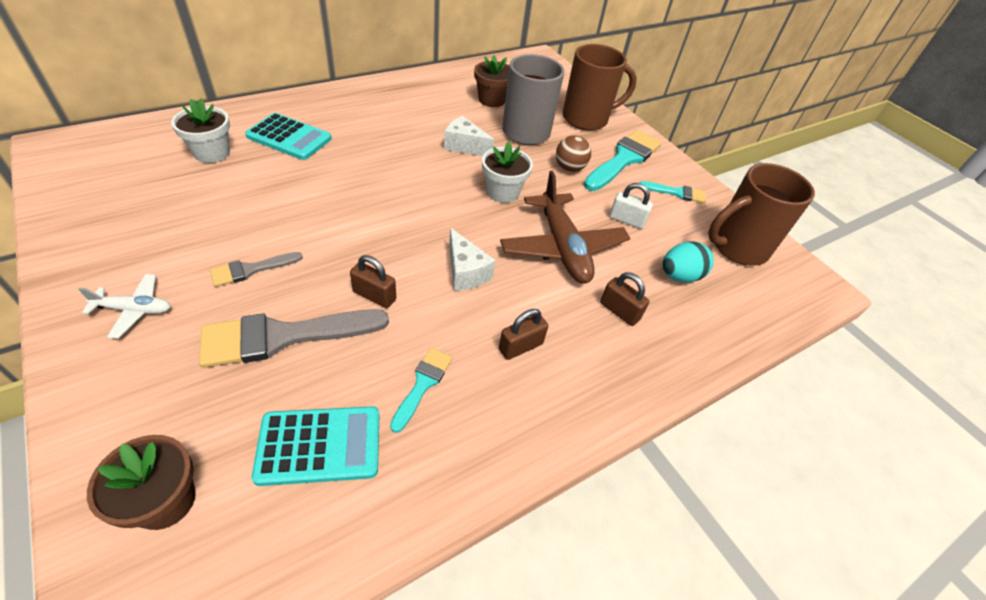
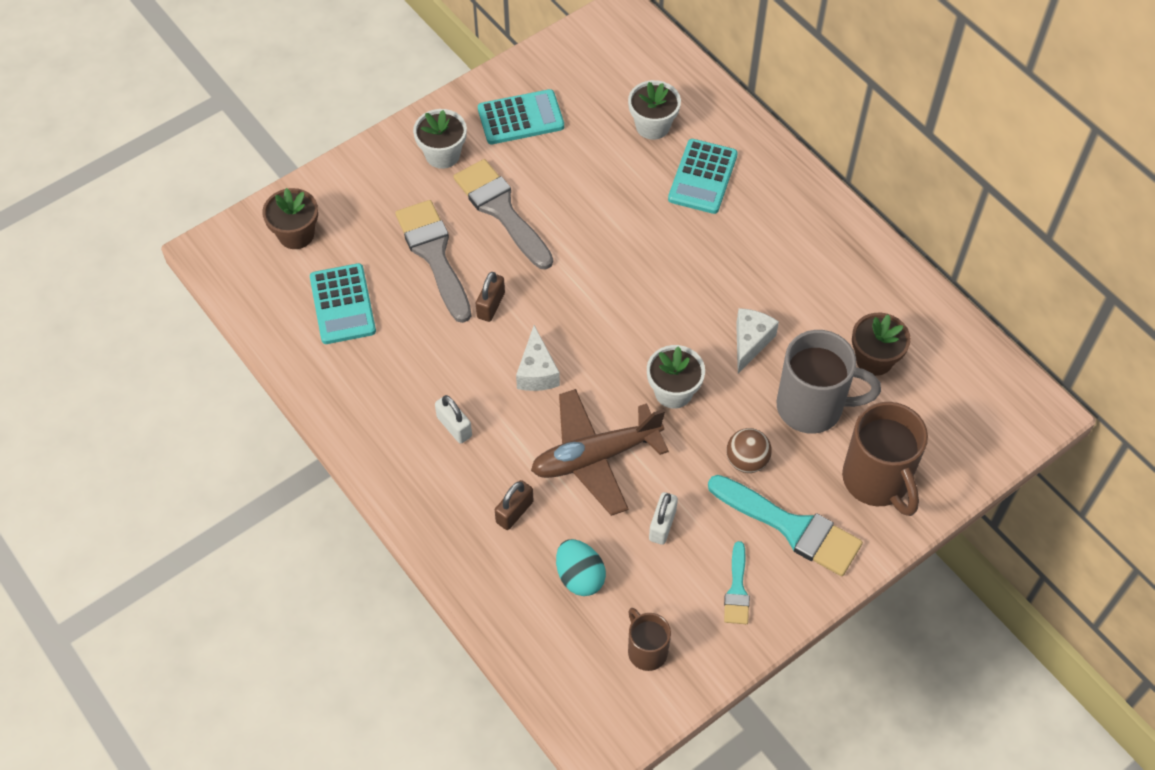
camera: 90 degrees right, 10 degrees up
white plane [78,274,171,339] -> white flower pot [413,109,467,169]
grey brush [210,252,303,287] -> grey brush [454,159,553,269], size x1.89
turquoise brush [390,348,453,433] -> none
white cheese [449,228,495,291] -> white cheese turned 60 degrees counterclockwise [516,325,560,391]
brown padlock [499,309,548,360] -> white padlock [435,395,472,444]
brown mug [708,163,815,266] -> brown mug [628,608,671,671], size x0.56
none -> turquoise calculator [478,89,564,144]

